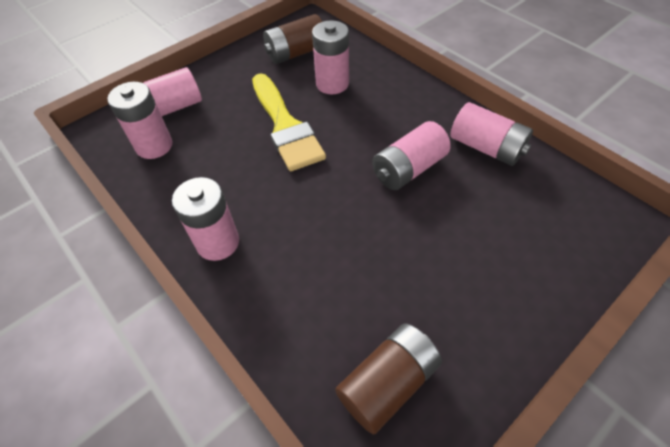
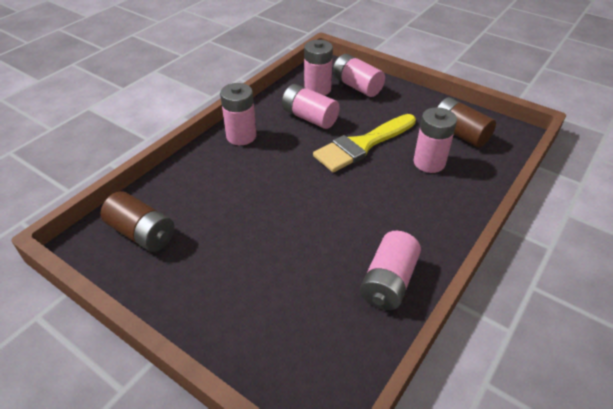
camera: 75 degrees right, 10 degrees down
pink battery [372,121,451,190] -> pink battery moved to [282,84,340,129]

